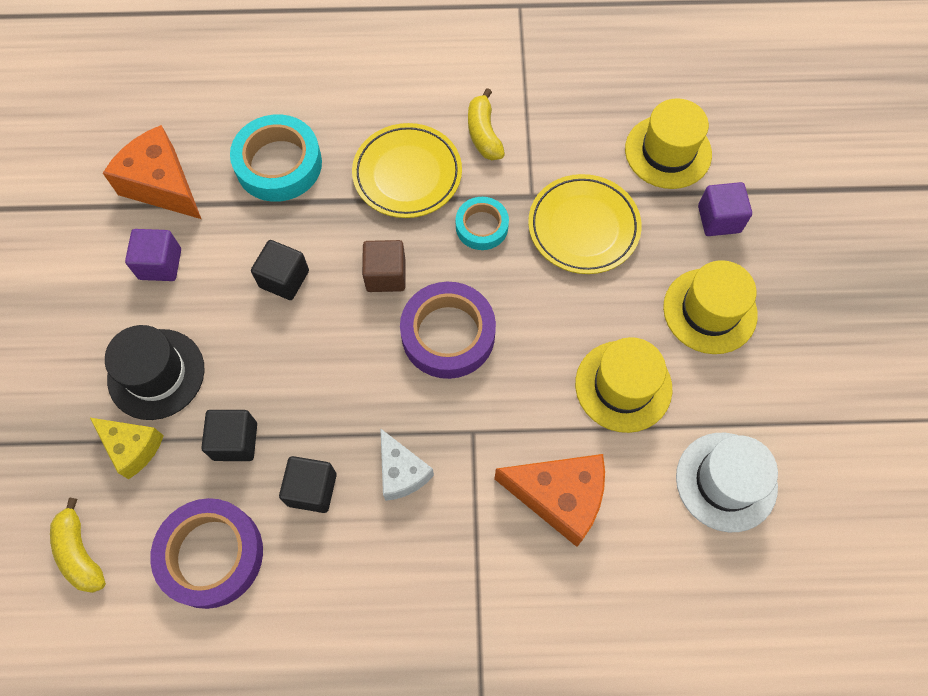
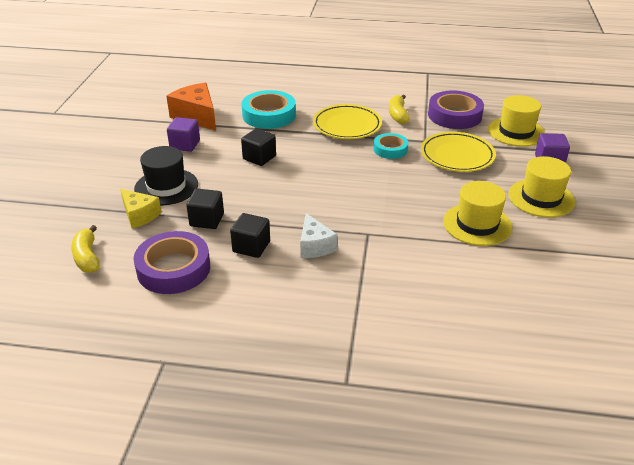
camera: 10 degrees right, 30 degrees down
brown cube [362,240,405,292] -> none
purple tape [400,282,496,379] -> purple tape moved to [428,90,484,129]
orange cheese [494,454,605,547] -> none
white hat [676,433,778,532] -> none

